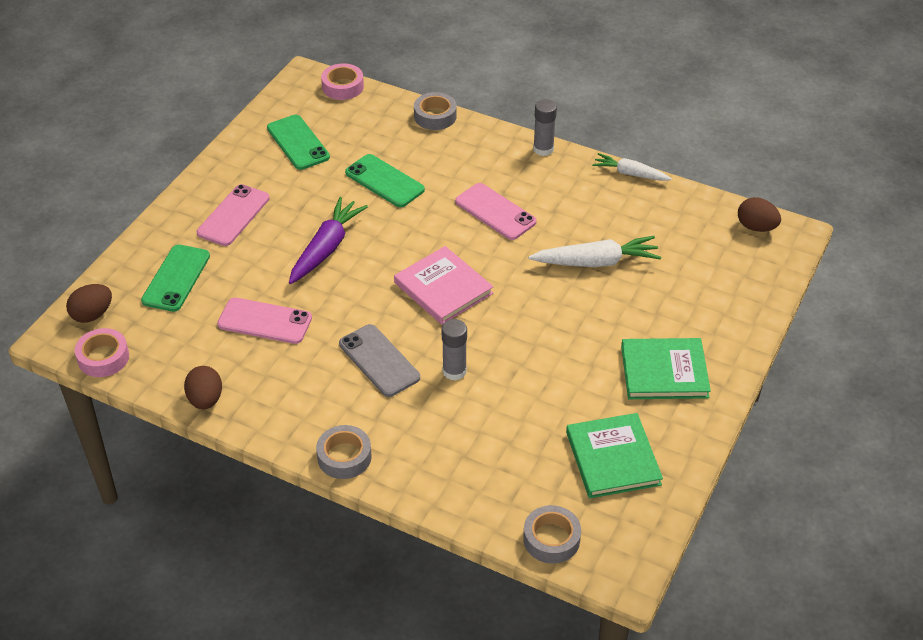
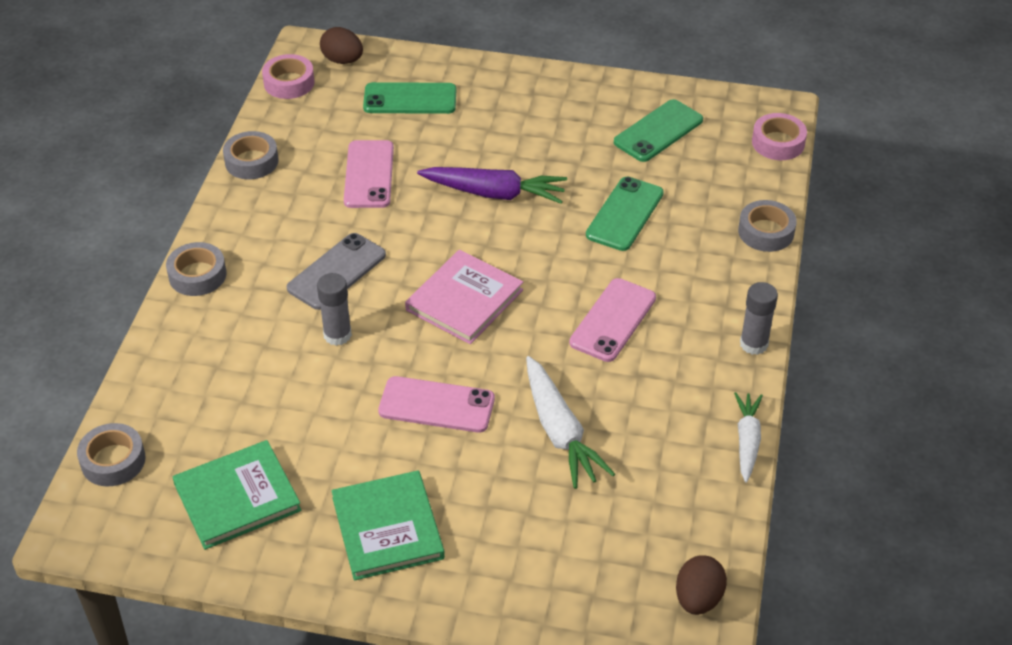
camera: 75 degrees right, 0 degrees up
brown egg [184,366,222,409] -> grey tape [223,131,279,179]
pink phone [197,184,270,246] -> pink phone moved to [378,376,495,433]

